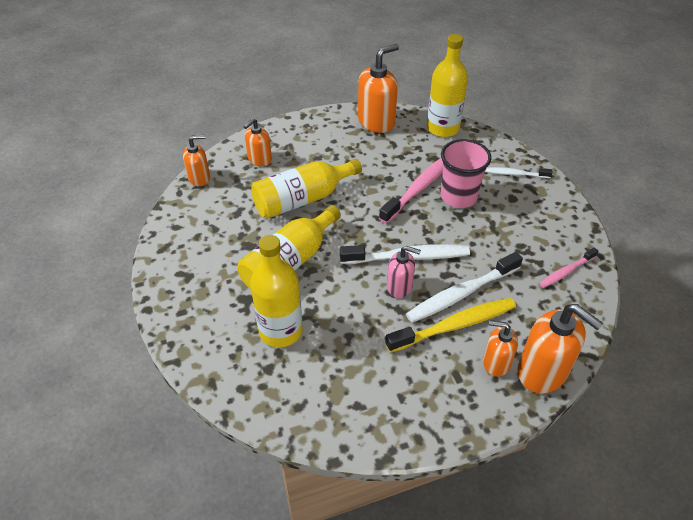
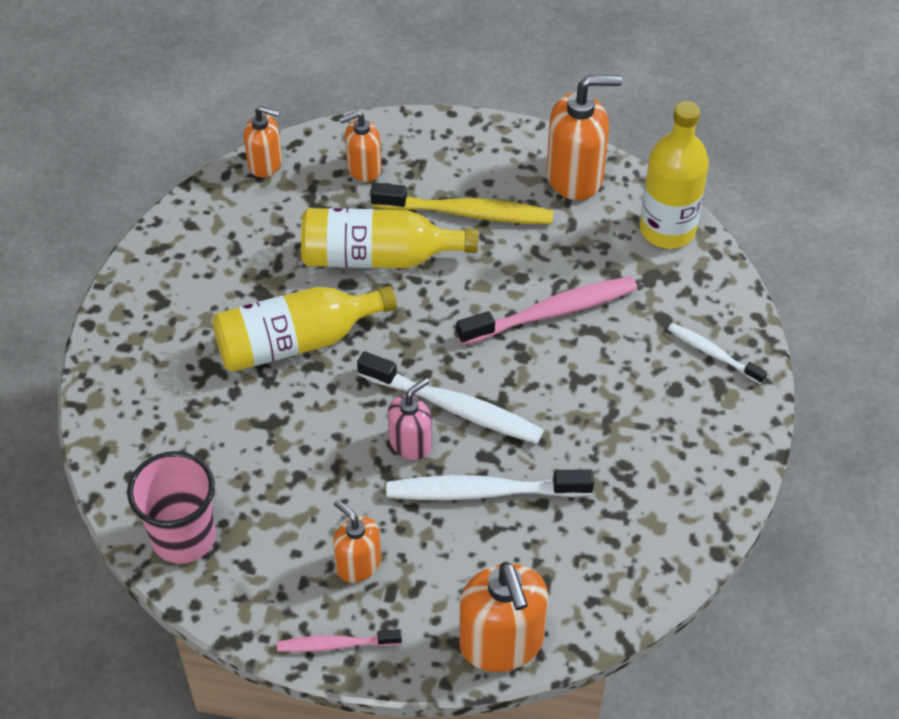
camera: 30 degrees right, 5 degrees up
yellow bottle [250,235,303,348] -> none
yellow toothbrush [385,298,516,353] -> yellow toothbrush moved to [370,183,553,224]
pink soap dispenser [387,246,421,298] -> pink soap dispenser turned 90 degrees counterclockwise [388,378,432,460]
pink cup [441,139,491,208] -> pink cup moved to [127,451,216,564]
orange soap dispenser [483,320,518,377] -> orange soap dispenser moved to [333,500,381,583]
pink toothbrush [539,247,598,288] -> pink toothbrush moved to [277,629,402,652]

